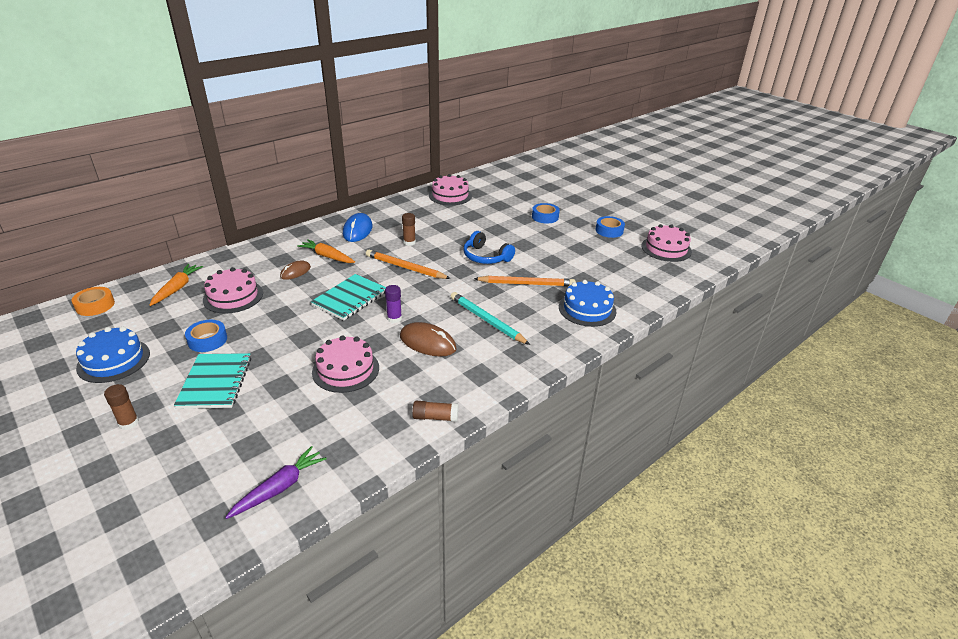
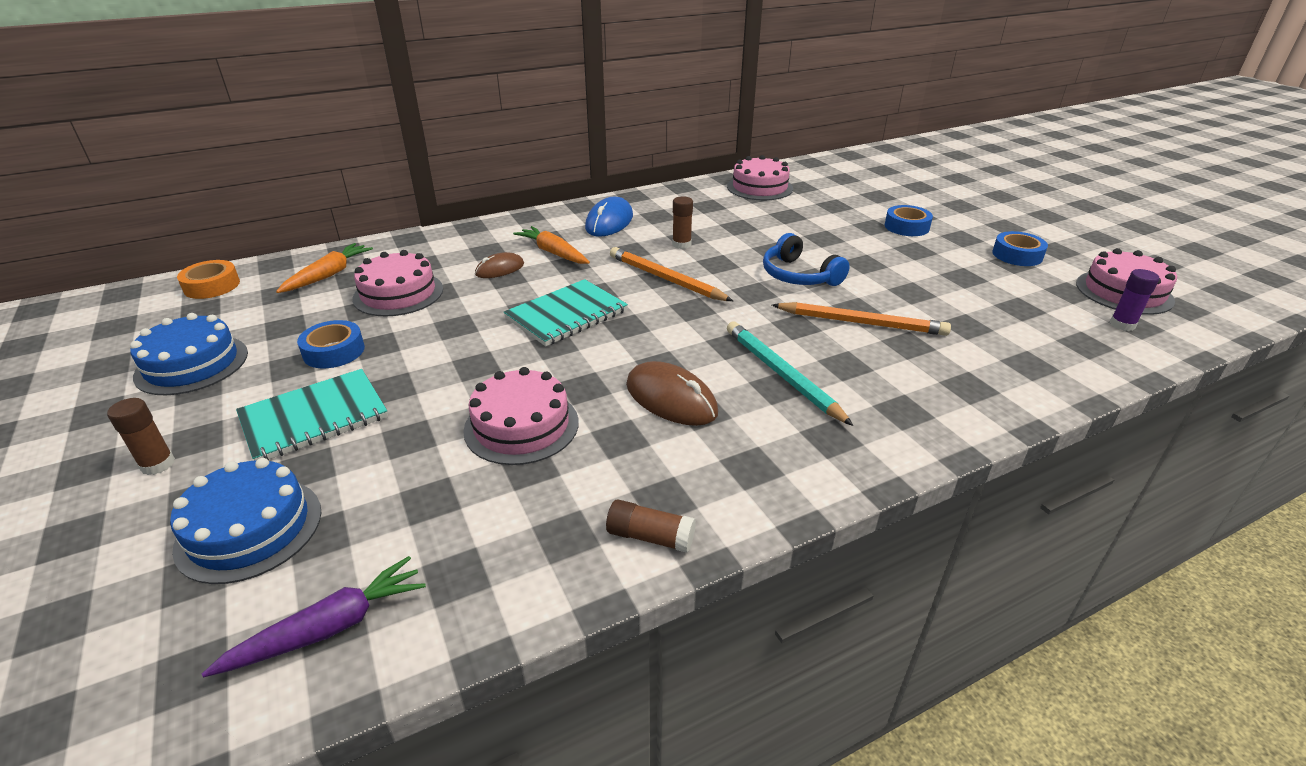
camera: 15 degrees right, 0 degrees up
turquoise notebook [174,353,251,409] -> turquoise notebook turned 45 degrees clockwise [236,369,388,461]
purple glue stick [385,285,402,323] -> purple glue stick moved to [1110,269,1159,331]
blue cake [559,280,617,327] -> blue cake moved to [170,458,322,584]

